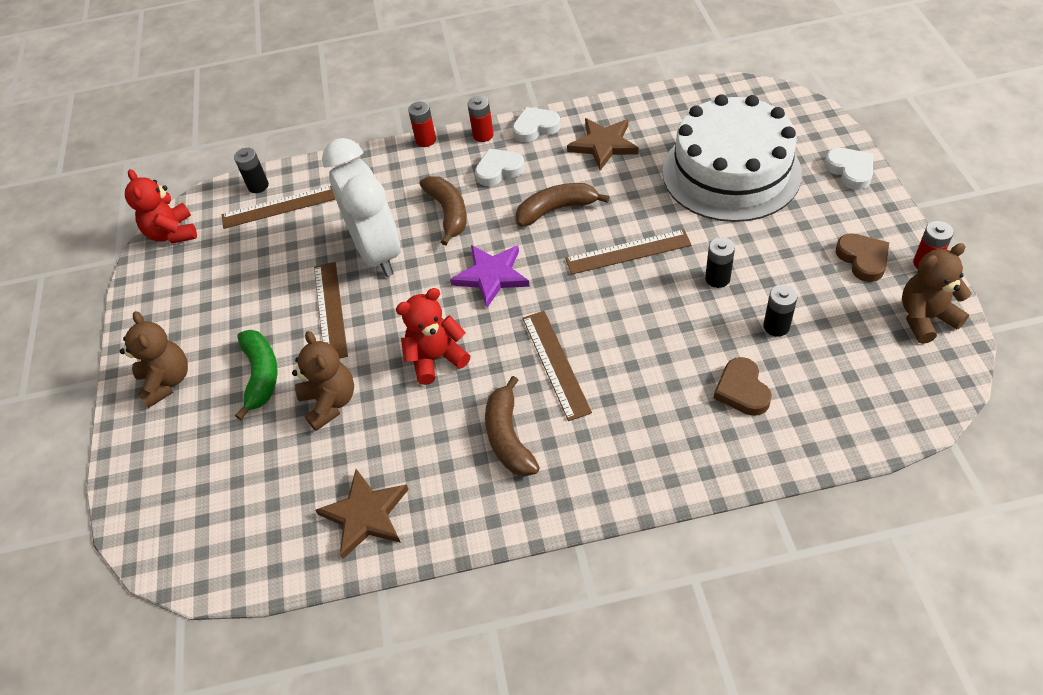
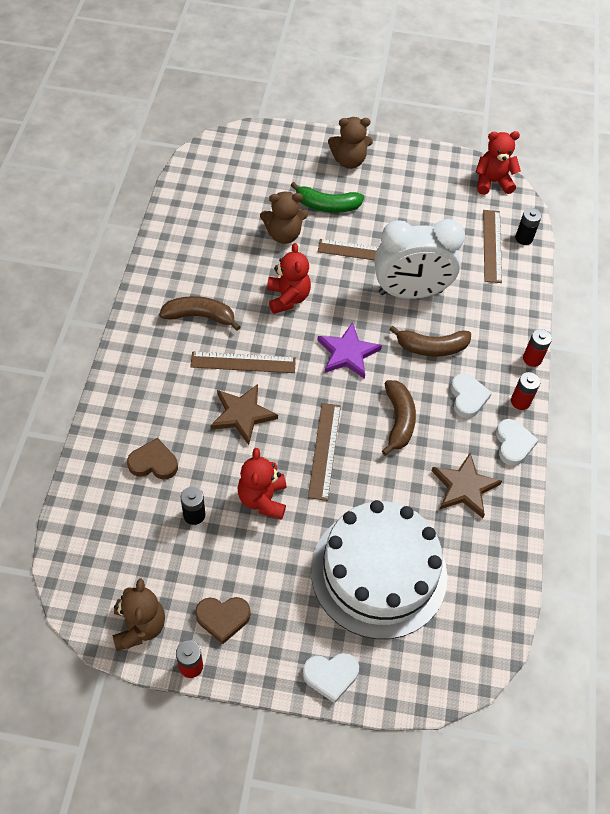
camera: 100 degrees right, 5 degrees up
brown star [315,469,409,559] -> brown star moved to [210,384,278,445]
black battery [705,237,735,288] -> red teddy bear [238,448,286,520]

